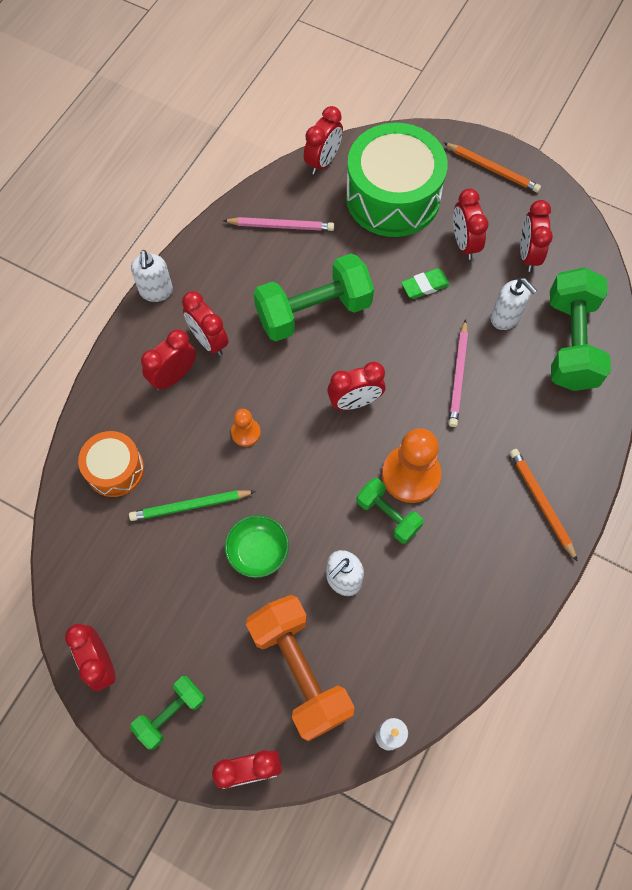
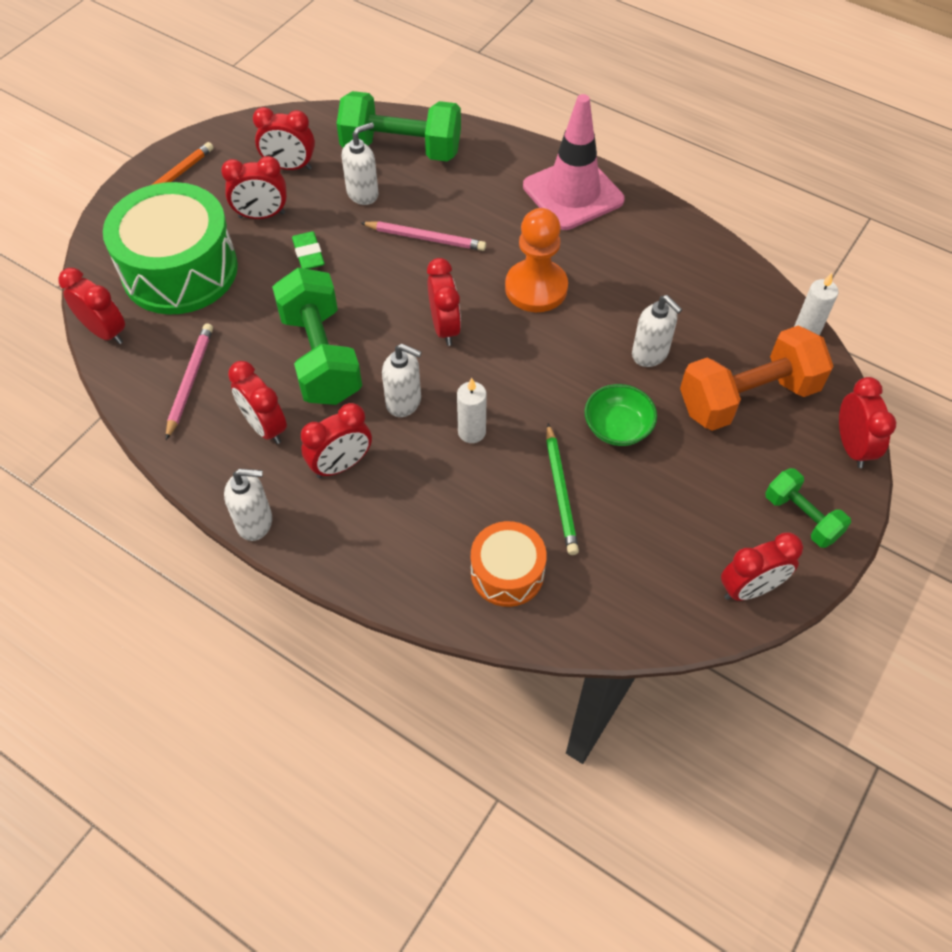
camera: 85 degrees left, 10 degrees down
red clock [141,329,196,390] -> red clock moved to [228,361,287,444]
orange pawn [231,409,261,447] -> white candle [457,378,487,443]
green dumbbell [357,478,424,544] -> none
orange pencil [510,449,578,562] -> pink traffic cone [523,94,625,230]
none -> white soap dispenser [382,344,422,417]

